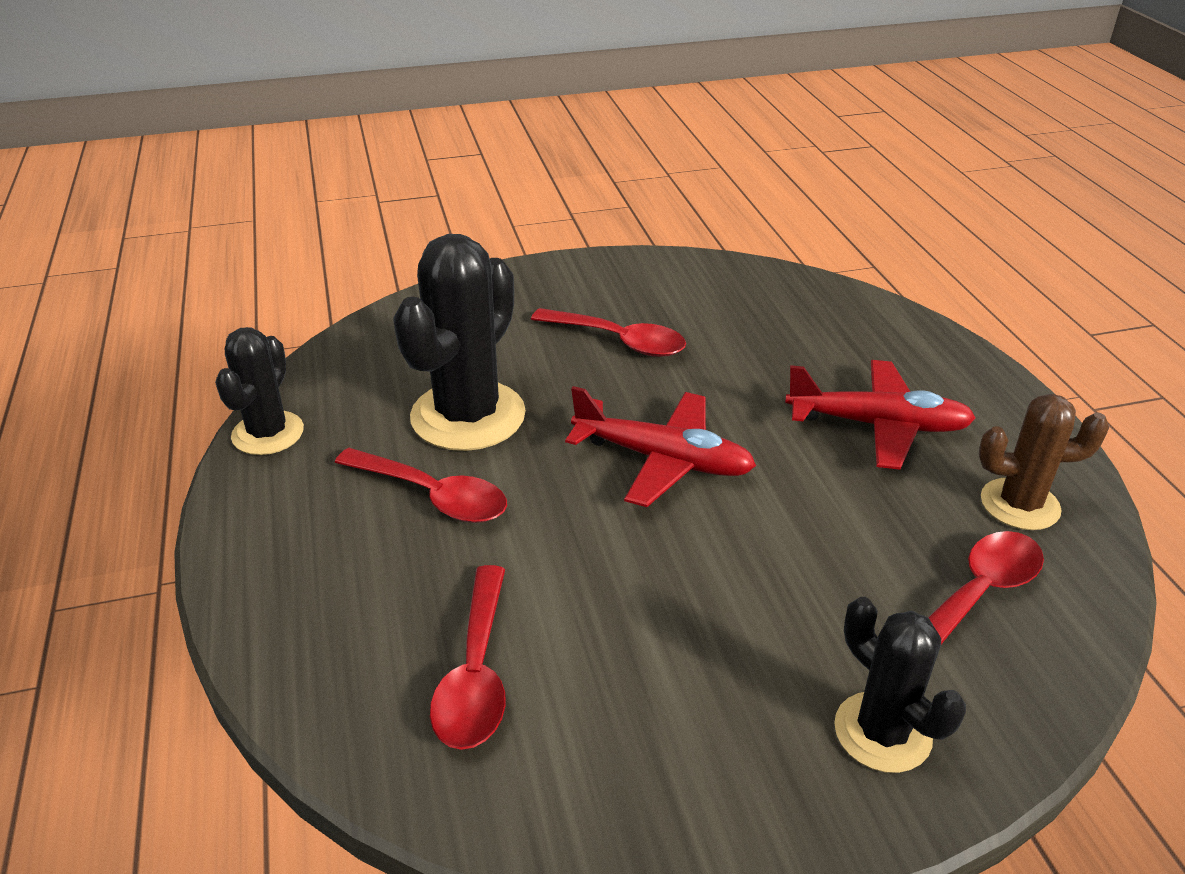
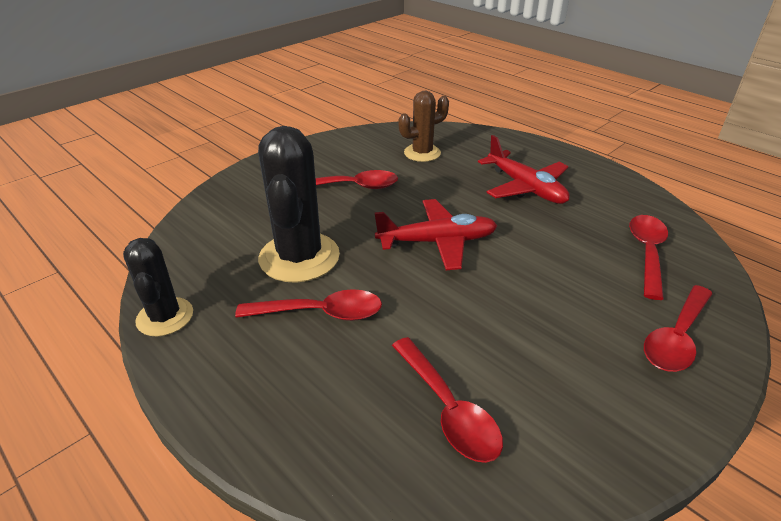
camera: 30 degrees left, 0 degrees up
red plane [785,360,976,470] -> red plane turned 75 degrees clockwise [478,135,570,204]
black cactus [834,597,966,773] -> red spoon [644,285,713,372]
brown cactus [979,394,1109,530] -> brown cactus moved to [399,91,449,162]

